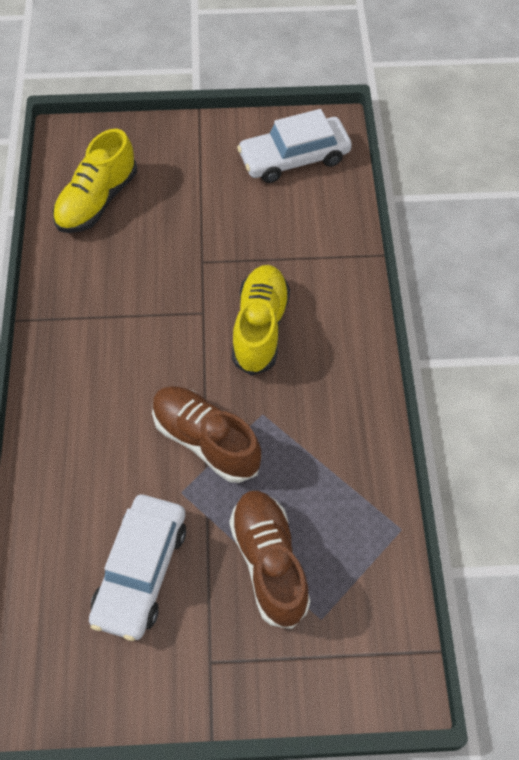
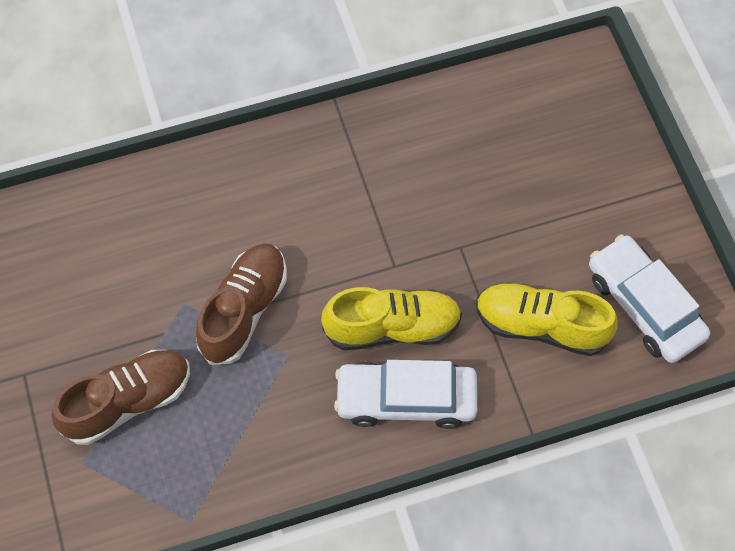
camera: 75 degrees right, 5 degrees up
yellow shoe [53,129,137,233] -> yellow shoe moved to [476,282,618,356]
white car [89,495,186,641] -> white car moved to [334,360,477,429]

